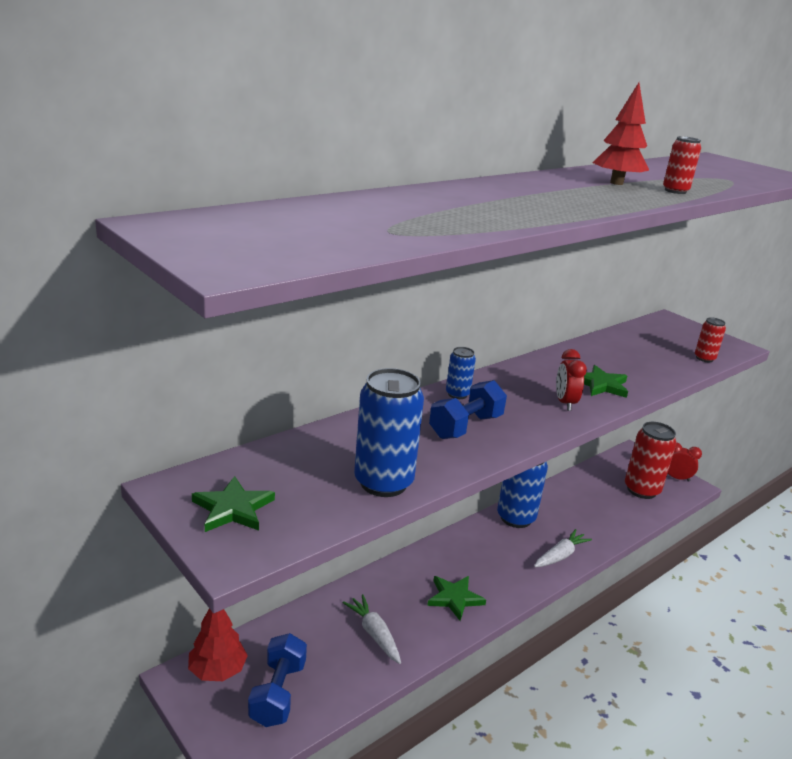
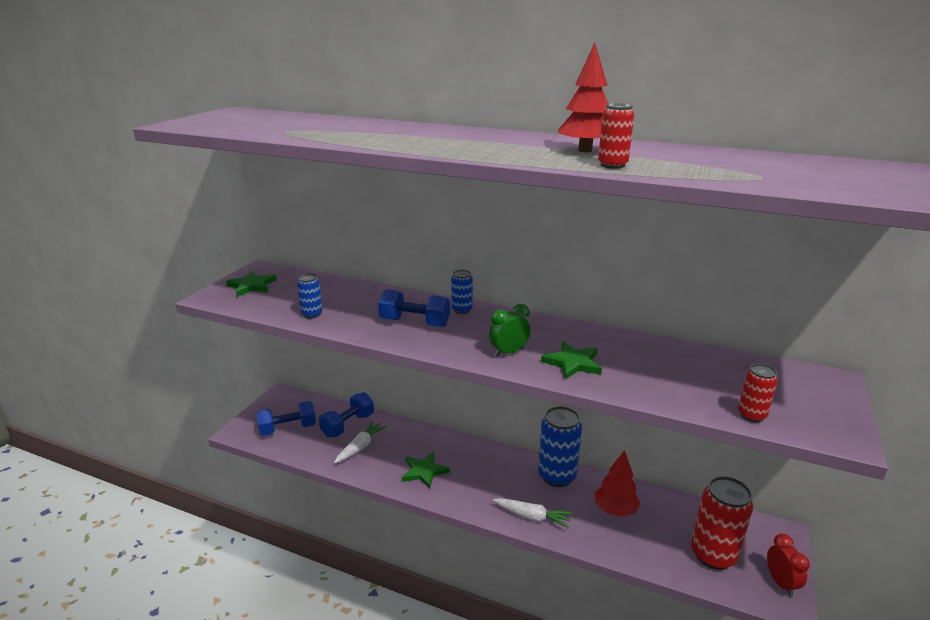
camera: 65 degrees right, 0 degrees up
red tree [188,609,248,681] -> red tree moved to [595,450,640,517]
blue can [354,368,424,497] -> blue can [297,273,323,318], size x0.51
red clock [556,349,587,411] -> green clock [489,304,531,357]
none -> blue dumbbell [319,392,374,438]

